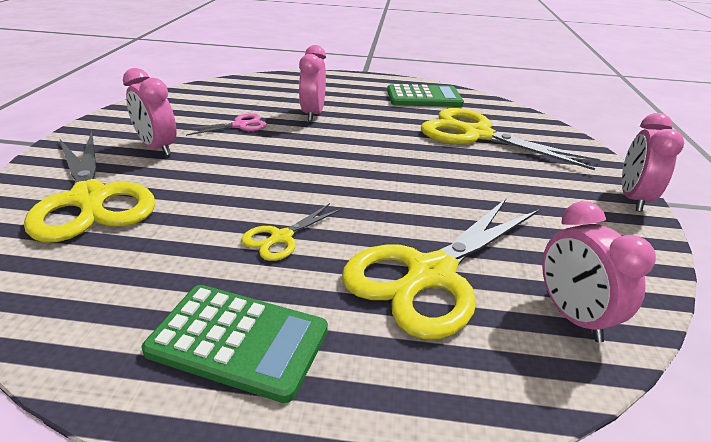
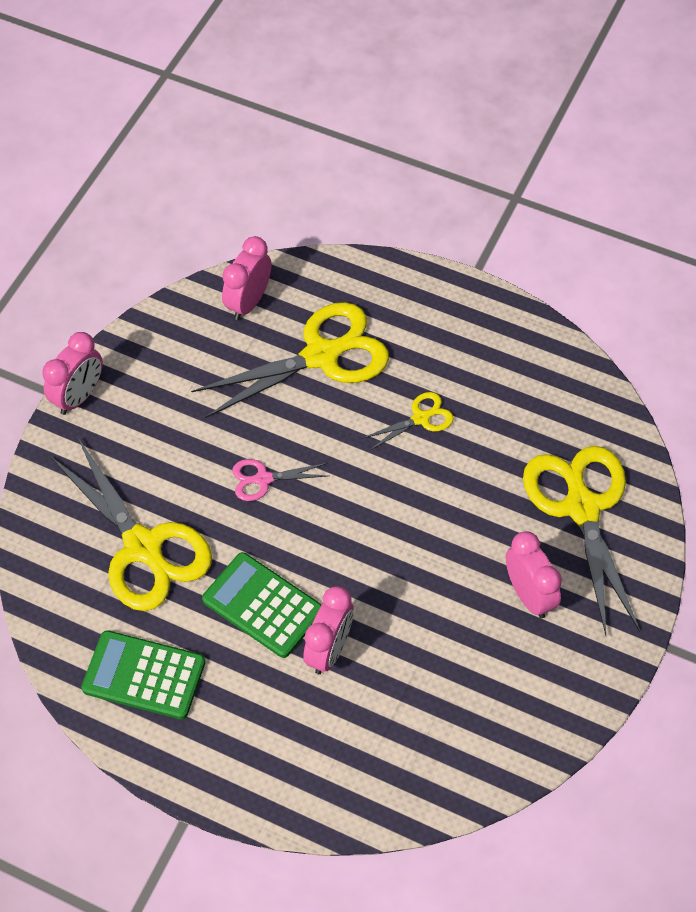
camera: 160 degrees left, 25 degrees up
green calculator [142,285,328,403] -> green calculator moved to [202,552,322,658]
pink scissors [183,113,267,136] -> pink scissors moved to [232,459,328,501]
pink clock [542,201,656,342] -> pink clock turned 150 degrees counterclockwise [222,236,271,320]

